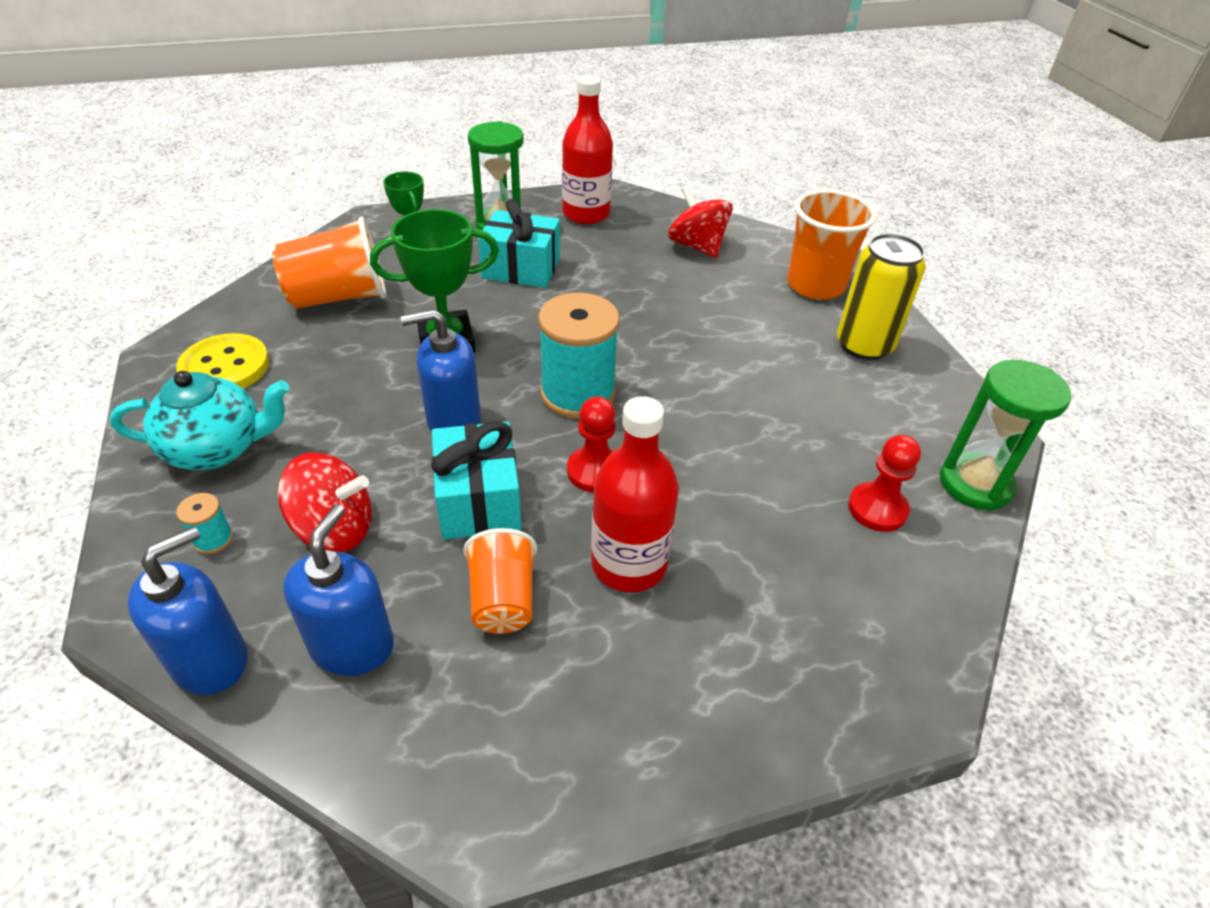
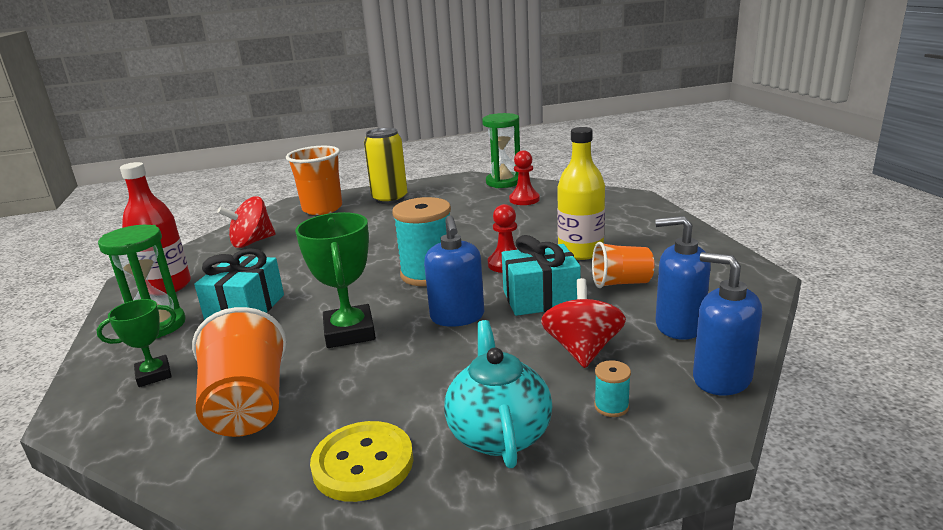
camera: 85 degrees left, 20 degrees down
red bottle [591,396,679,592] -> yellow bottle [557,127,605,260]

